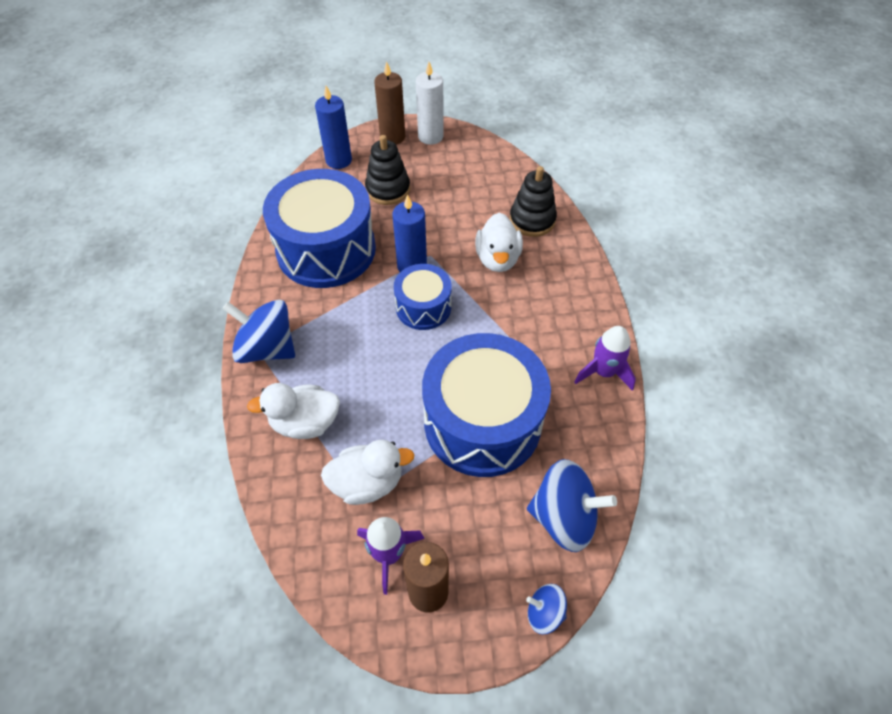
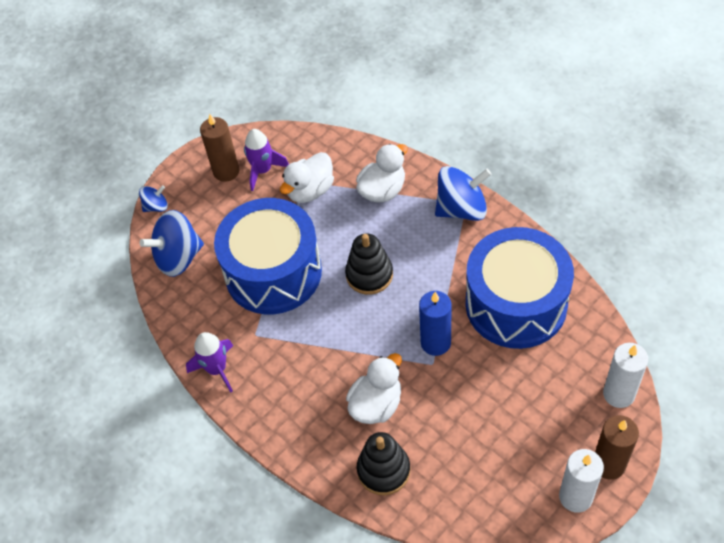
camera: 145 degrees right, 0 degrees up
blue candle [315,86,352,169] -> white candle [603,343,648,408]
black stacking toy [365,135,410,205] -> black stacking toy moved to [345,233,393,295]
blue drum [394,264,452,330] -> none
white duck [475,213,523,272] -> white duck turned 75 degrees clockwise [346,353,402,424]

